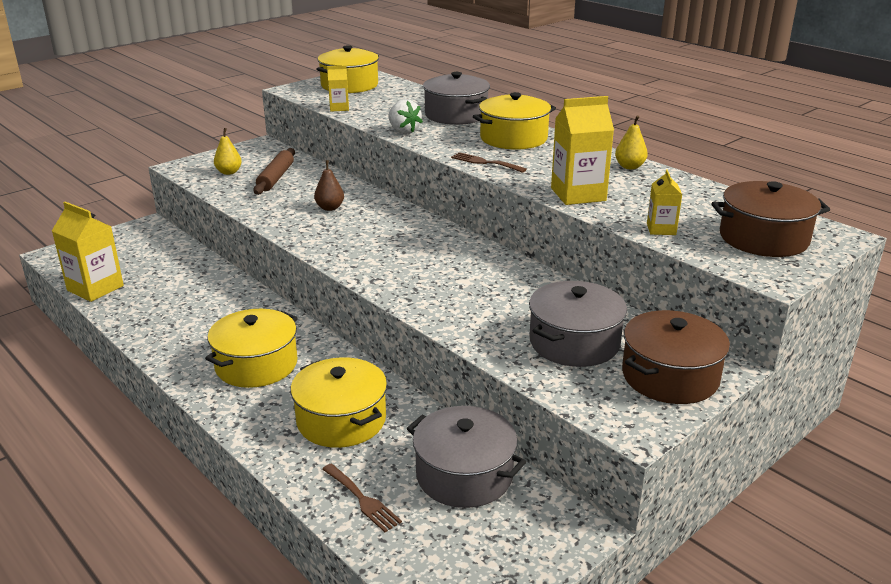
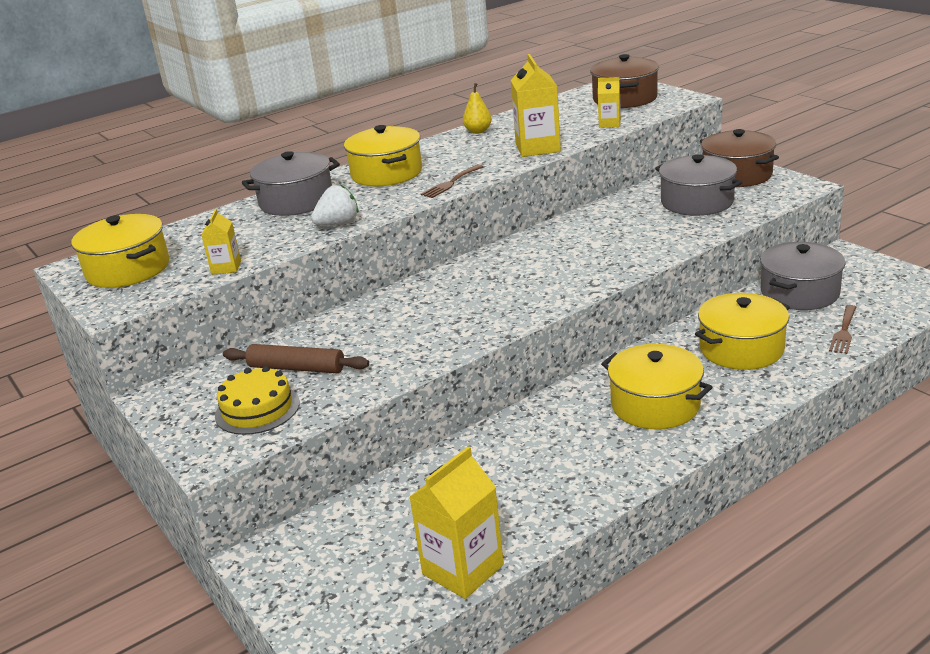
camera: 80 degrees left, 0 degrees up
yellow pear [214,128,242,175] -> yellow cake [215,366,300,435]
brown pear [314,160,344,211] -> none
brown fork [322,464,402,532] -> brown fork turned 150 degrees clockwise [829,305,856,354]

